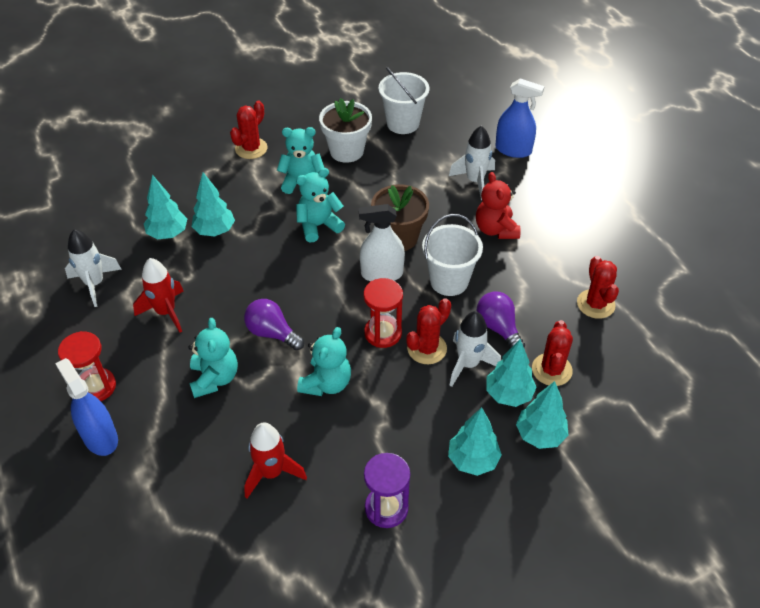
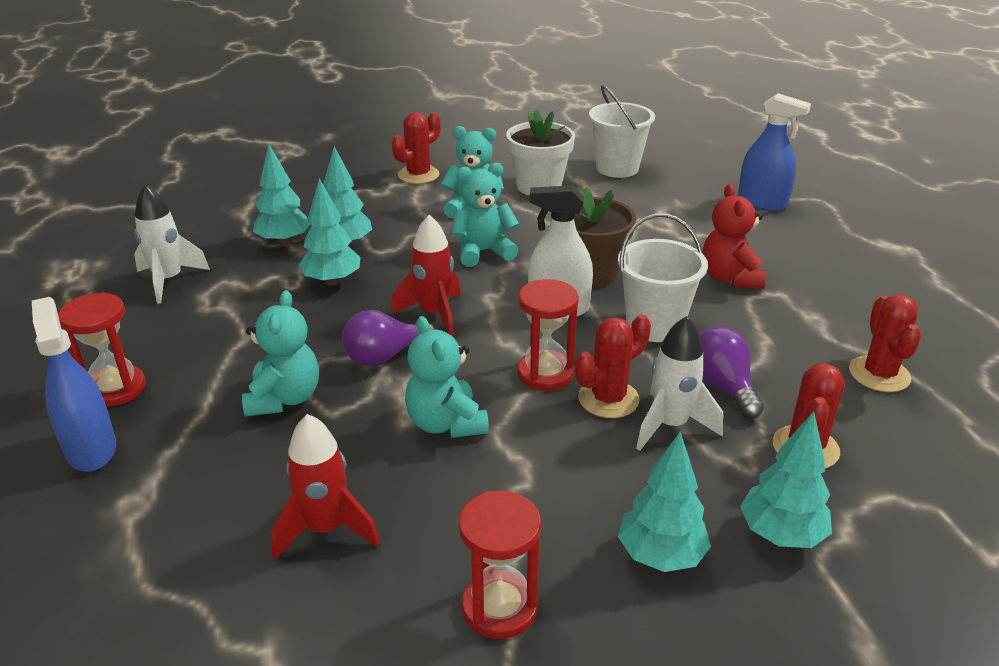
camera: 10 degrees right, 15 degrees down
red rocket [133,258,183,333] -> red rocket moved to [391,215,461,336]
purple light bulb [244,299,304,350] -> purple light bulb turned 75 degrees counterclockwise [342,310,436,366]
turquoise teddy bear [297,327,351,396] -> turquoise teddy bear turned 120 degrees clockwise [405,316,489,438]
purple hourglass [364,453,410,528] -> red hourglass [459,491,541,639]
white rocket [449,126,495,200] -> none
turquoise tree [487,339,537,407] -> turquoise tree moved to [298,178,360,286]

